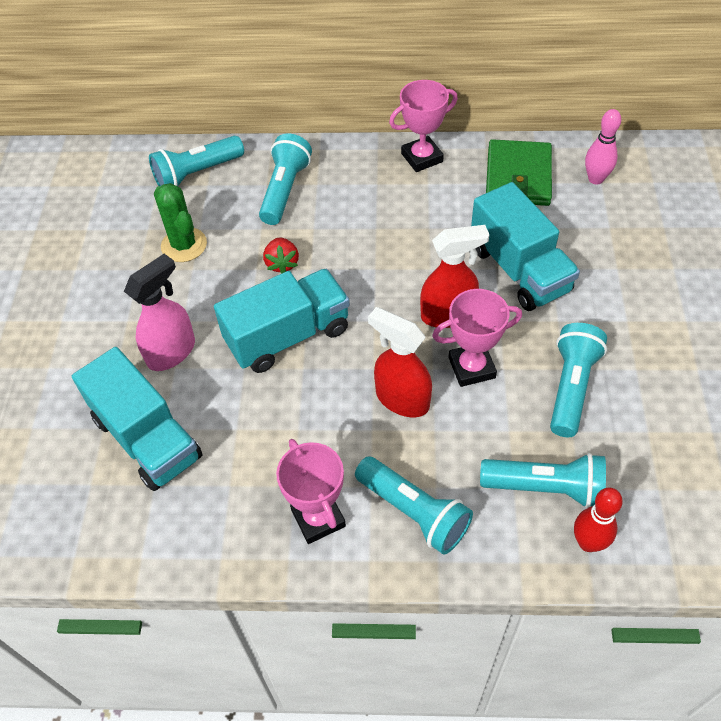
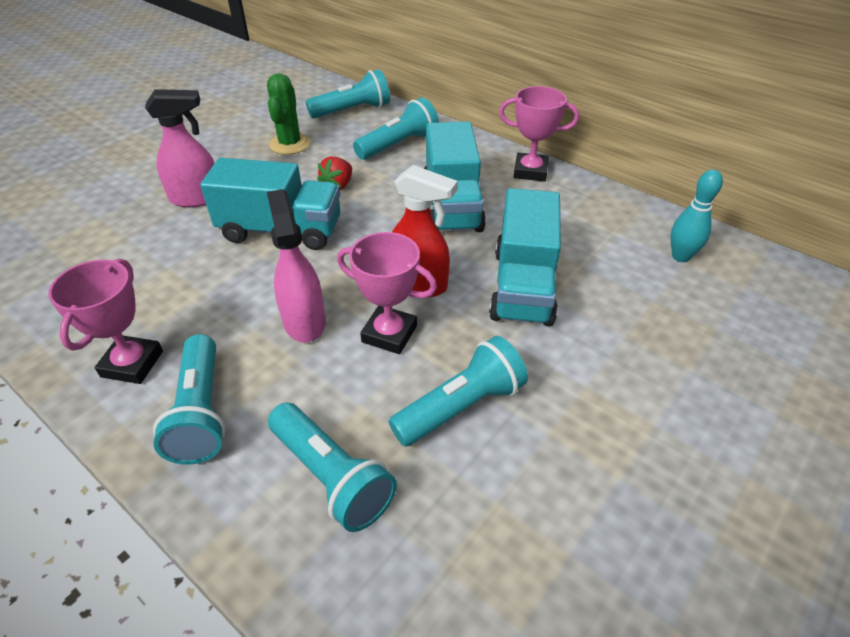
camera: 35 degrees right, 10 degrees down
turquoise truck [72,347,203,491] -> turquoise truck moved to [424,122,486,232]
turquoise flashlight [149,136,244,186] -> turquoise flashlight turned 150 degrees clockwise [306,69,390,119]
red spray bottle [368,307,432,417] -> pink spray bottle [267,189,326,343]
green wallet [486,139,552,206] -> none
red bowling pin [574,488,623,552] -> none
pink bowling pin [585,109,621,185] -> turquoise bowling pin [671,169,723,262]

